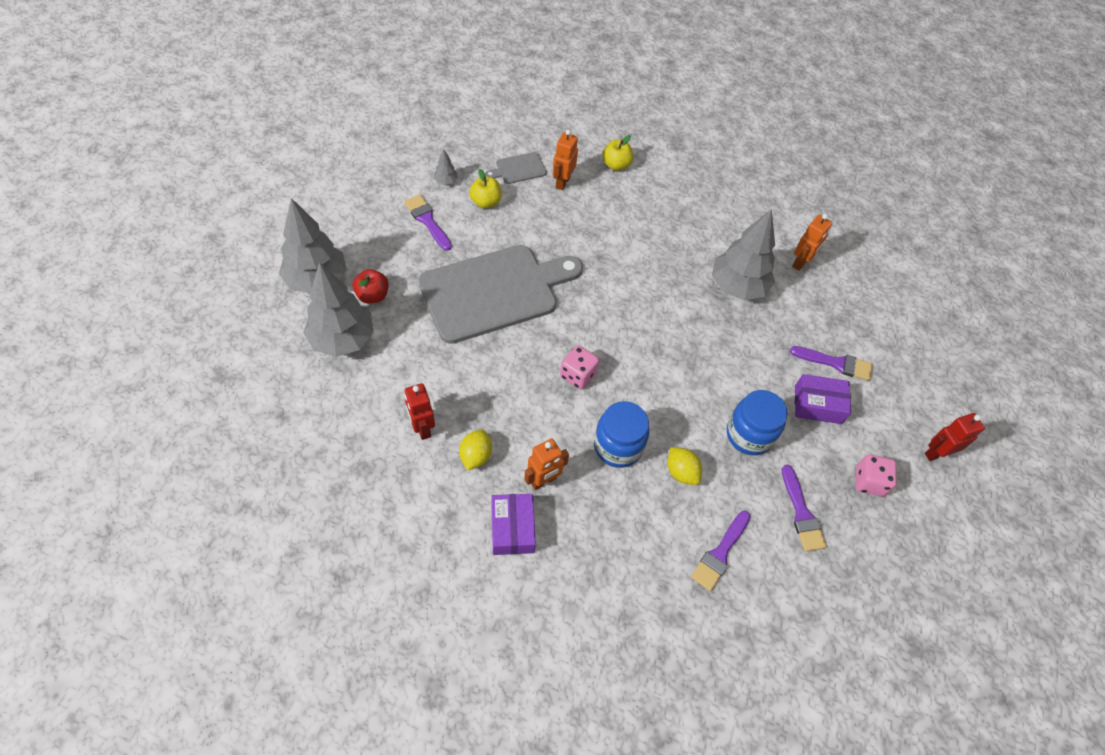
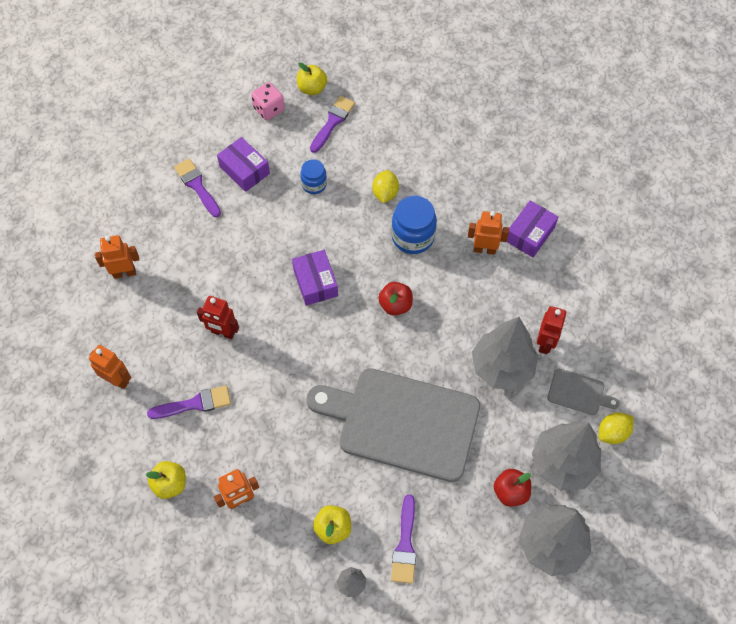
camera: 135 degrees left, 5 degrees up
yellow lemon [459,429,492,471] -> yellow lemon moved to [599,412,633,444]
grey cutting board [485,152,547,184] -> grey cutting board moved to [548,369,619,415]
pink dice [560,345,599,389] -> red apple [378,282,413,316]
purple brush [691,511,751,591] -> purple brush moved to [147,386,231,419]
grey tree [712,209,775,300] -> grey tree moved to [472,317,538,390]
blue jar [727,390,788,455] -> blue jar [300,159,327,194], size x0.60
red robot [925,413,985,461] -> red robot moved to [197,296,239,339]
none -> orange robot [89,345,131,389]
none -> purple box [292,250,338,306]
none -> yellow apple [297,62,327,95]

